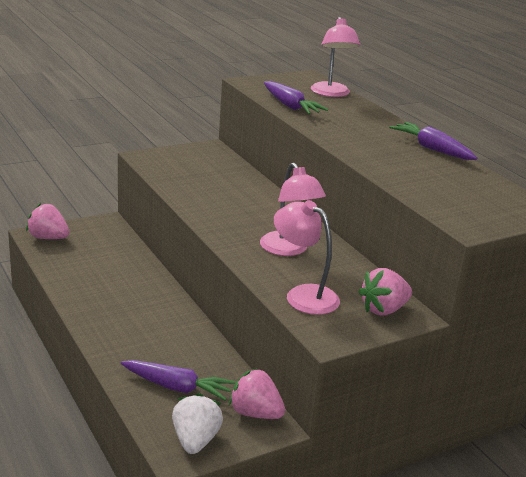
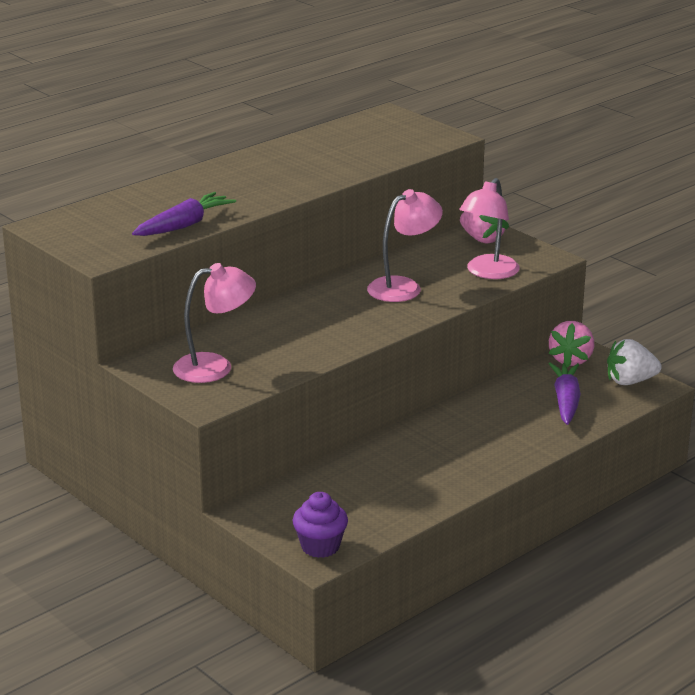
camera: 100 degrees left, 0 degrees up
pink strawberry [26,203,70,239] -> purple cupcake [293,492,348,558]
pink lamp [311,17,361,97] -> pink lamp moved to [173,263,256,383]
purple carrot [389,122,477,160] -> none

